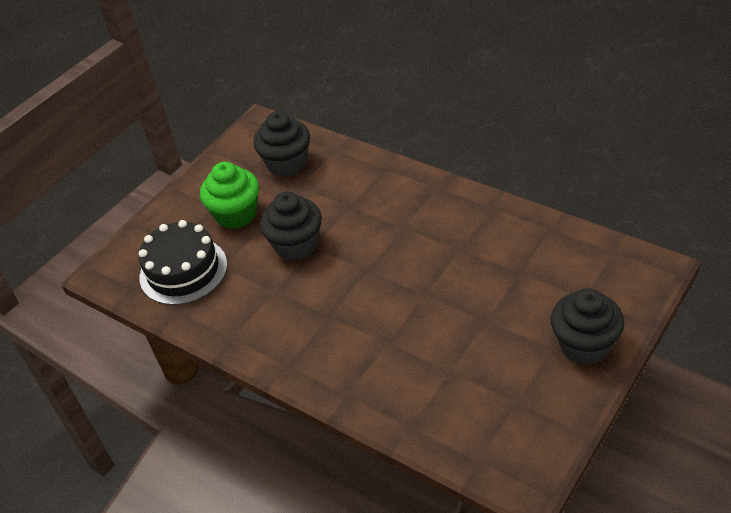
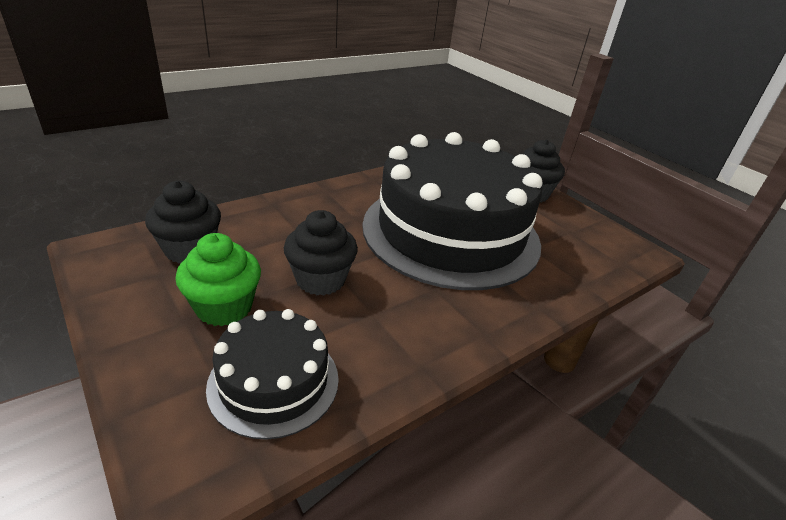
camera: 80 degrees left, 10 degrees down
none -> black cake [362,132,543,290]

